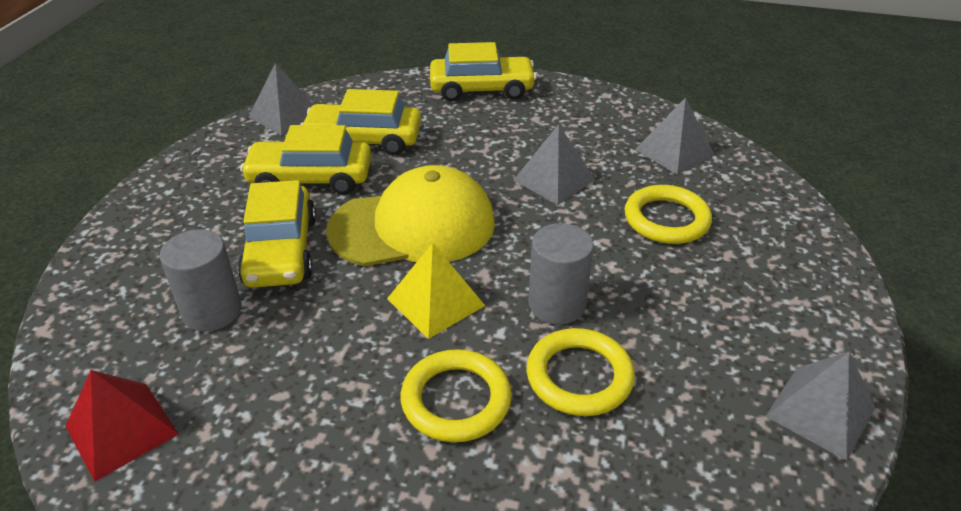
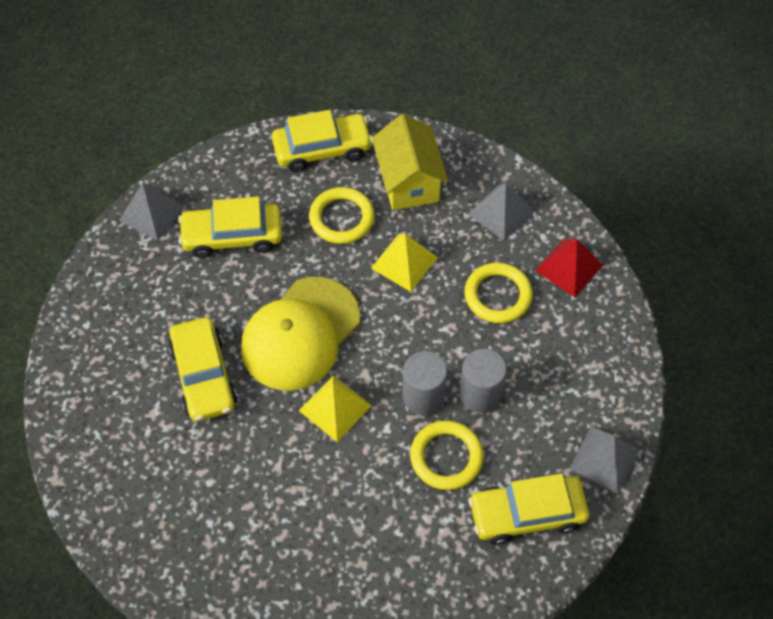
camera: 10 degrees left, 20 degrees up
red pyramid [66,370,179,482] -> red pyramid moved to [535,239,603,297]
grey cylinder [160,229,242,331] -> grey cylinder moved to [459,349,507,413]
yellow car [240,125,371,195] -> yellow car moved to [469,473,589,545]
yellow cap [326,165,495,266] -> yellow cap turned 150 degrees clockwise [241,277,360,391]
yellow ring [401,349,512,442] -> yellow ring moved to [309,187,375,244]
grey pyramid [514,124,595,205] -> yellow pyramid [371,234,438,292]
none -> yellow house [372,114,448,210]

